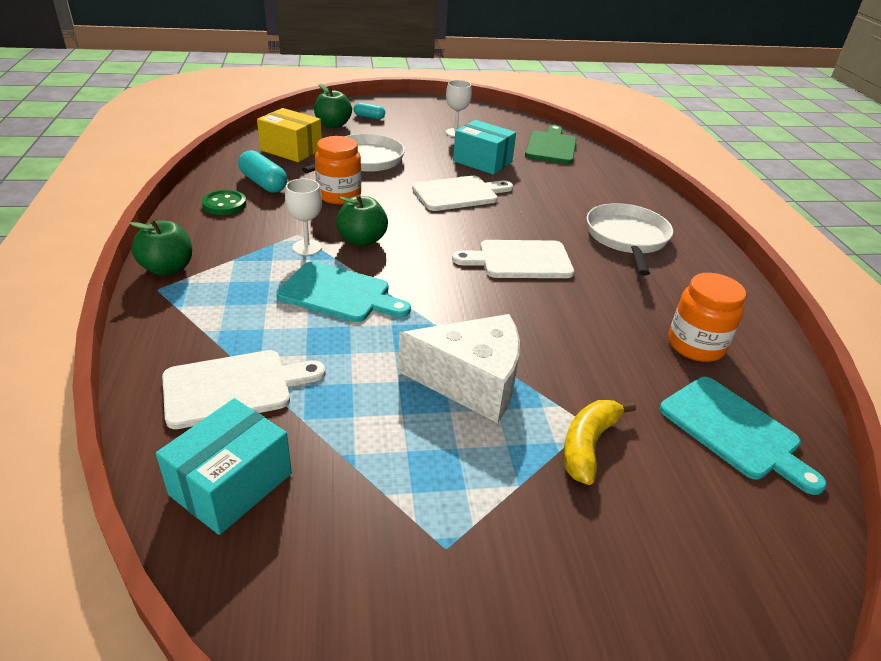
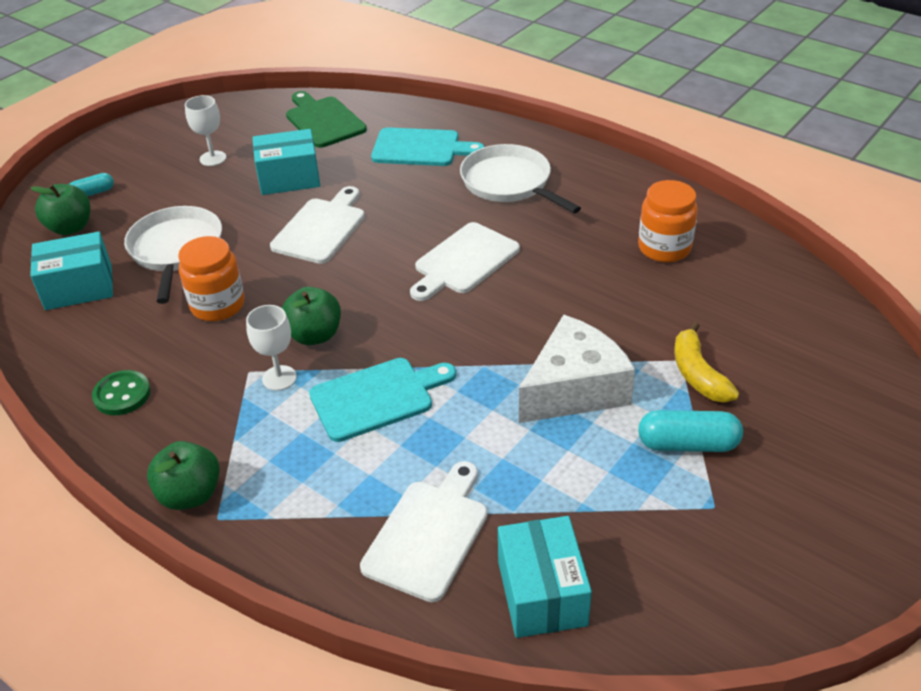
camera: 40 degrees left, 5 degrees up
turquoise capsule [238,150,287,193] -> turquoise capsule moved to [638,410,743,452]
yellow box [257,108,322,162] -> turquoise box [30,232,113,310]
turquoise cutting board [660,377,827,495] -> turquoise cutting board moved to [371,127,484,166]

